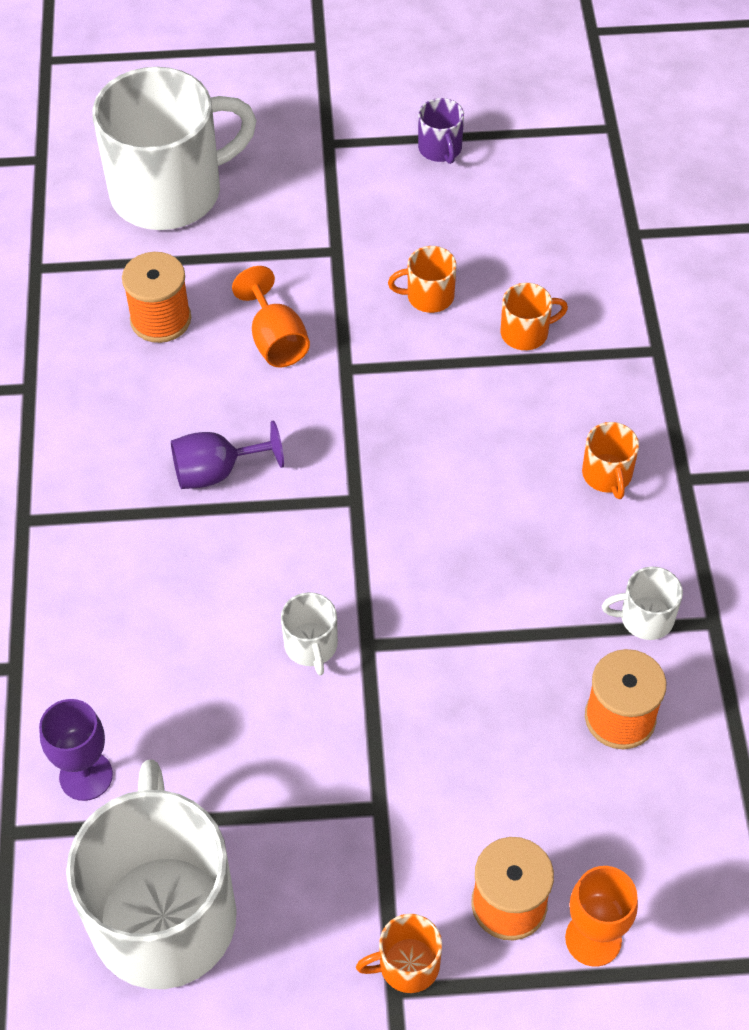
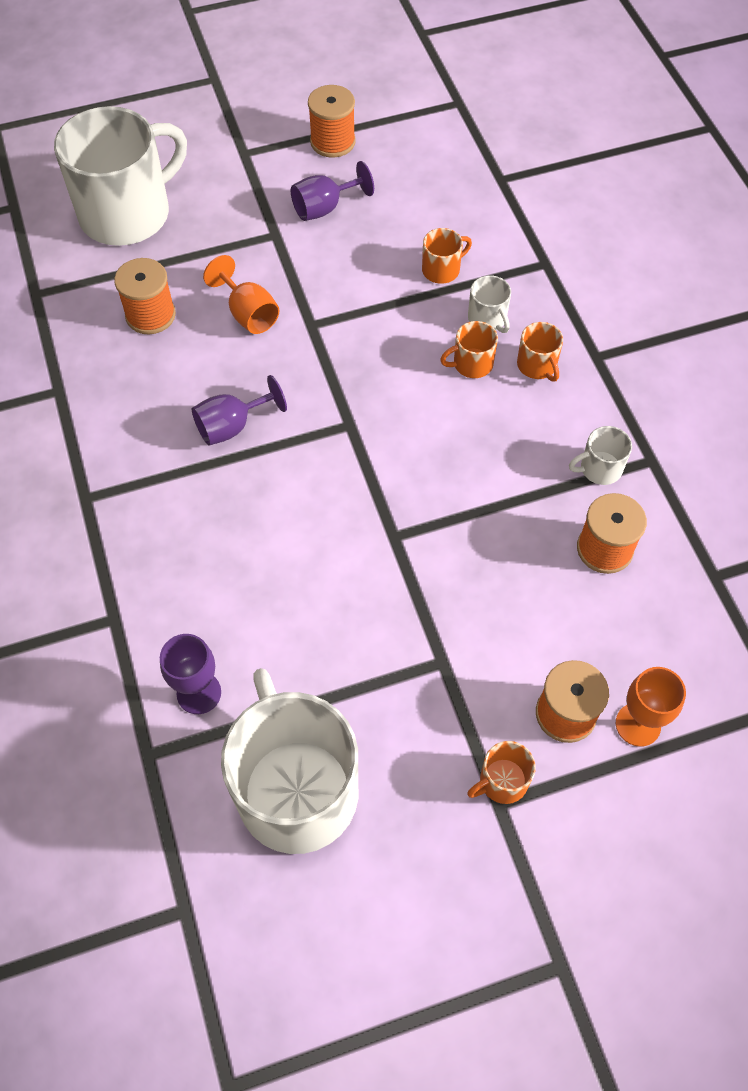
camera: 15 degrees left, 5 degrees up
white mug [281,592,338,675] -> white mug moved to [468,275,511,333]
orange mug [388,246,456,313] -> orange mug moved to [440,321,498,378]
purple mug [418,98,464,164] -> orange spool [308,85,356,158]
none -> purple goblet [291,161,374,221]

